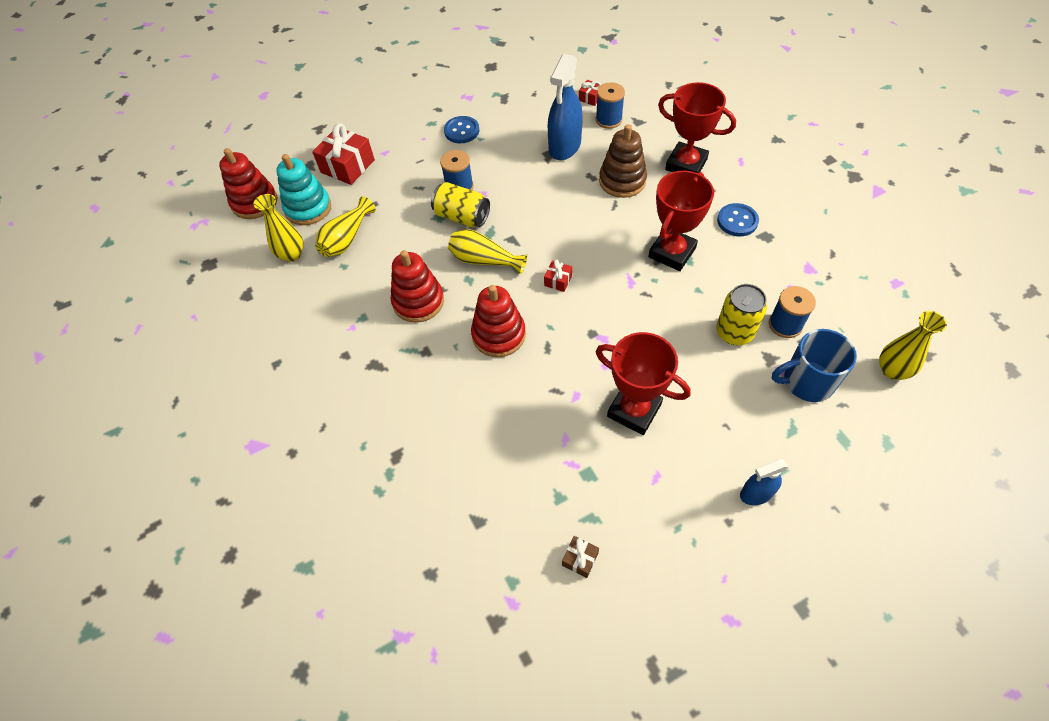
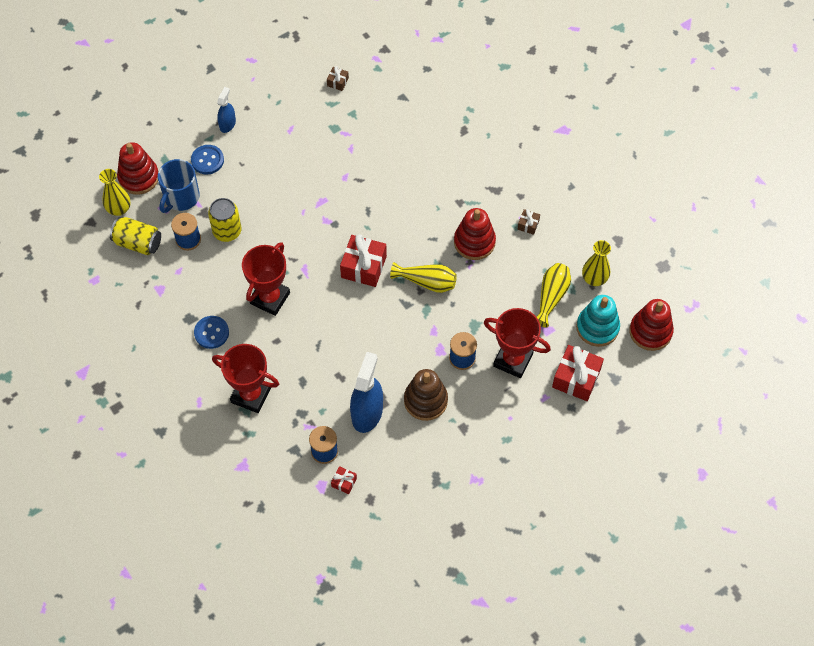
camera: 170 degrees right, 5 degrees up
yellow can [431,182,490,227] -> yellow can moved to [110,217,161,255]
blue button [444,116,479,143] -> blue button moved to [191,145,224,175]
red stacking toy [471,285,526,357] -> red stacking toy moved to [117,142,158,195]
red gift [544,259,572,292] -> red gift [340,234,387,287], size x2.07
red trophy [596,332,691,435] -> red trophy moved to [484,308,551,378]
brown stacking toy [599,124,647,198] -> brown stacking toy moved to [404,369,448,421]
blue spray bottle [740,459,789,505] -> blue spray bottle turned 45 degrees counterclockwise [217,87,236,133]
blue mug [772,329,857,402] -> blue mug turned 135 degrees clockwise [158,159,200,213]
none -> brown gift [518,209,540,235]

